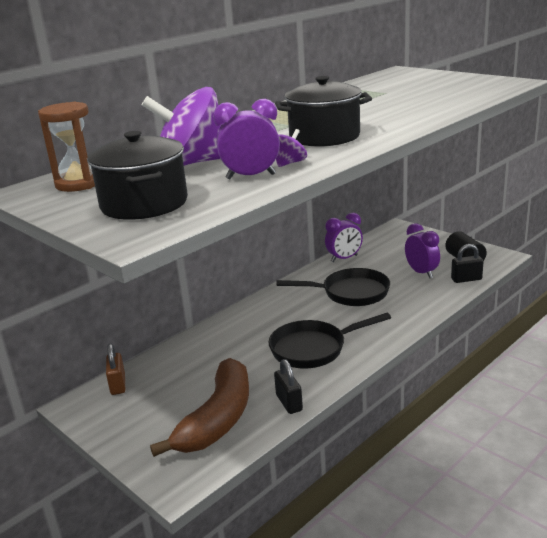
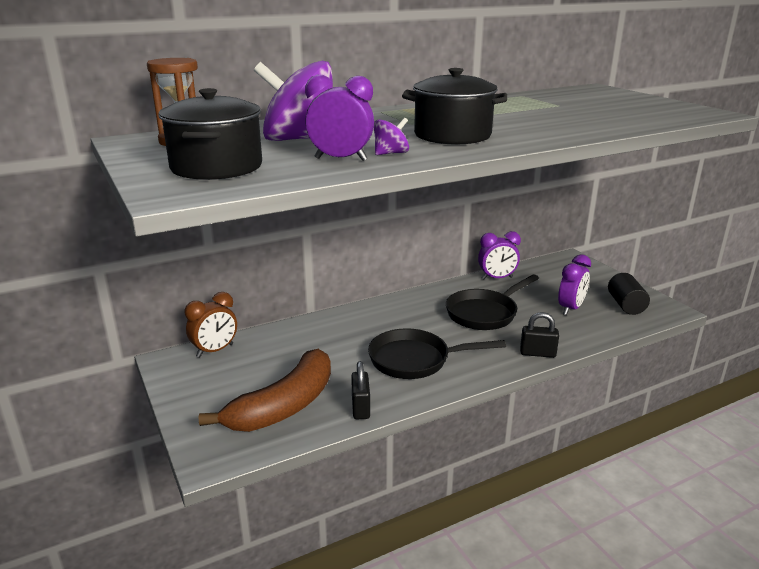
camera: 15 degrees right, 0 degrees up
brown padlock [106,344,125,395] -> brown clock [185,292,237,358]
black pan [276,268,390,306] -> black pan turned 120 degrees clockwise [446,274,539,330]
purple clock [405,223,440,278] -> purple clock turned 45 degrees clockwise [558,254,591,315]
black padlock [451,244,484,283] -> black padlock moved to [520,312,559,358]

